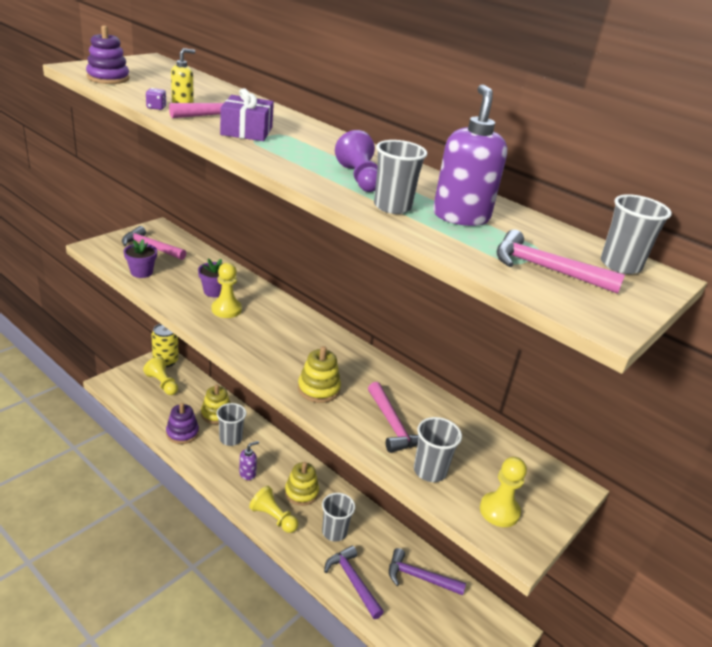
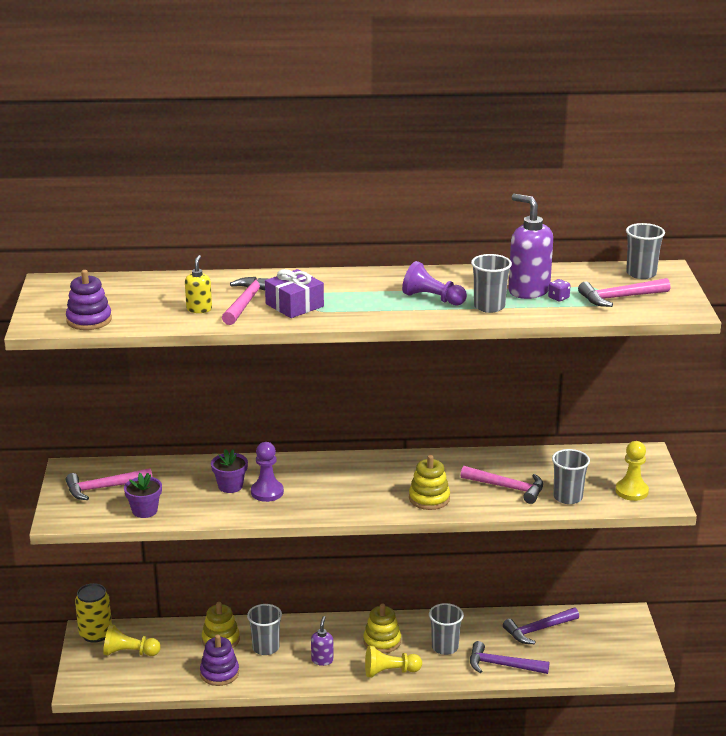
camera: 40 degrees left, 5 degrees down
purple dice [146,88,167,110] -> purple dice moved to [548,279,571,302]
yellow pawn [212,263,242,318] -> purple pawn [251,442,284,502]

